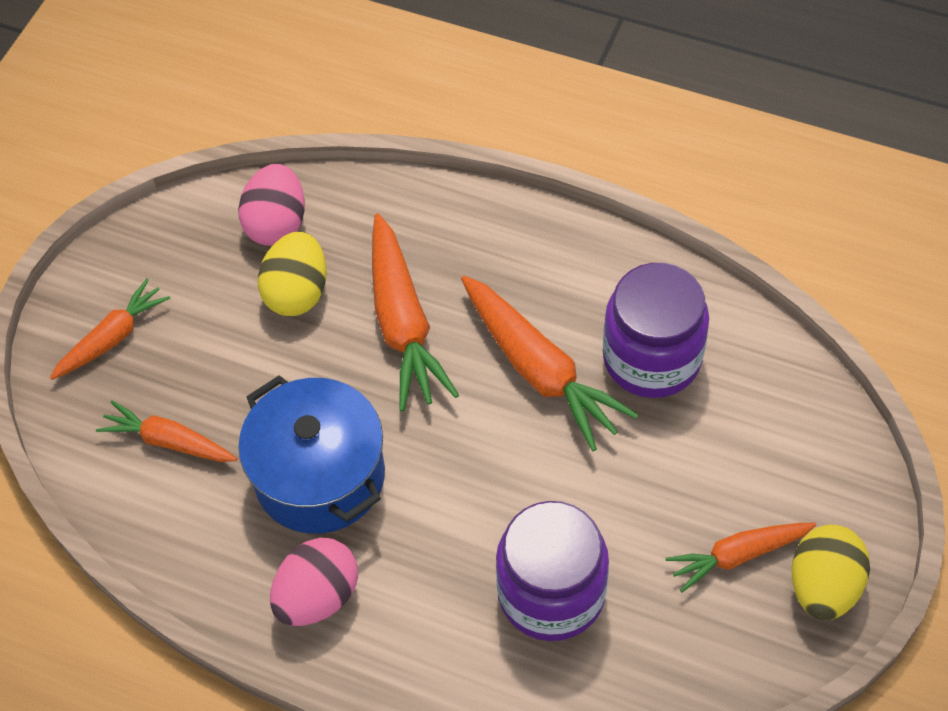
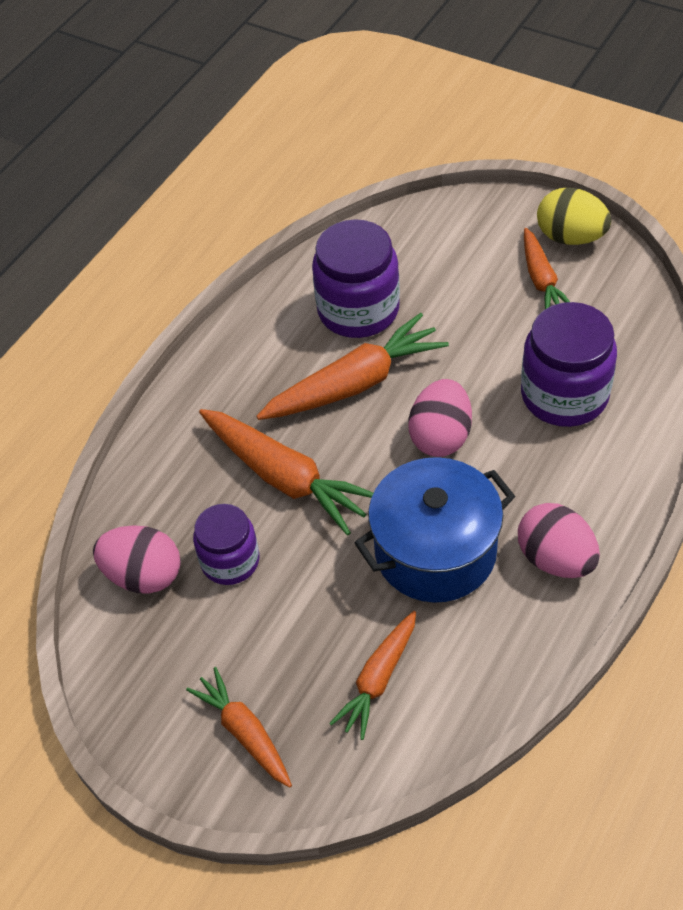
camera: 80 degrees left, 5 degrees down
yellow egg [258,232,327,316] -> purple jar [193,504,259,585]
orange carrot [372,213,459,411] -> orange carrot turned 45 degrees clockwise [199,409,373,535]
none -> pink egg [409,379,472,457]

